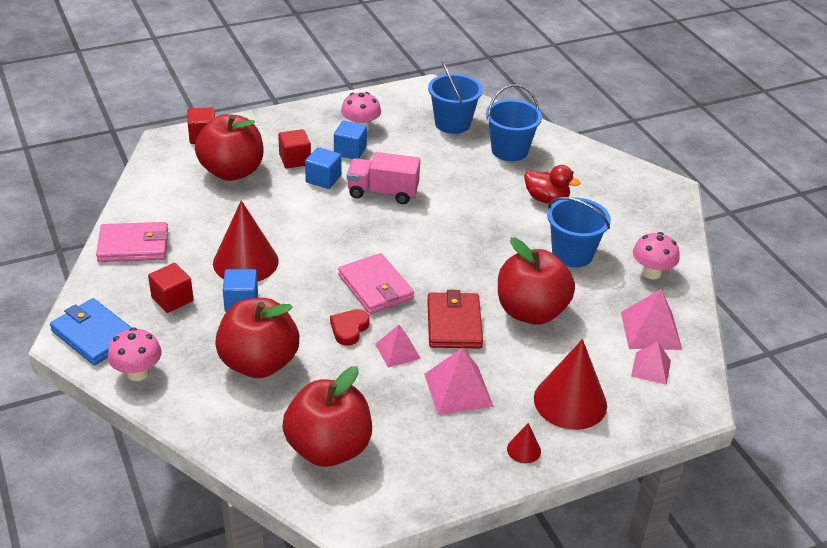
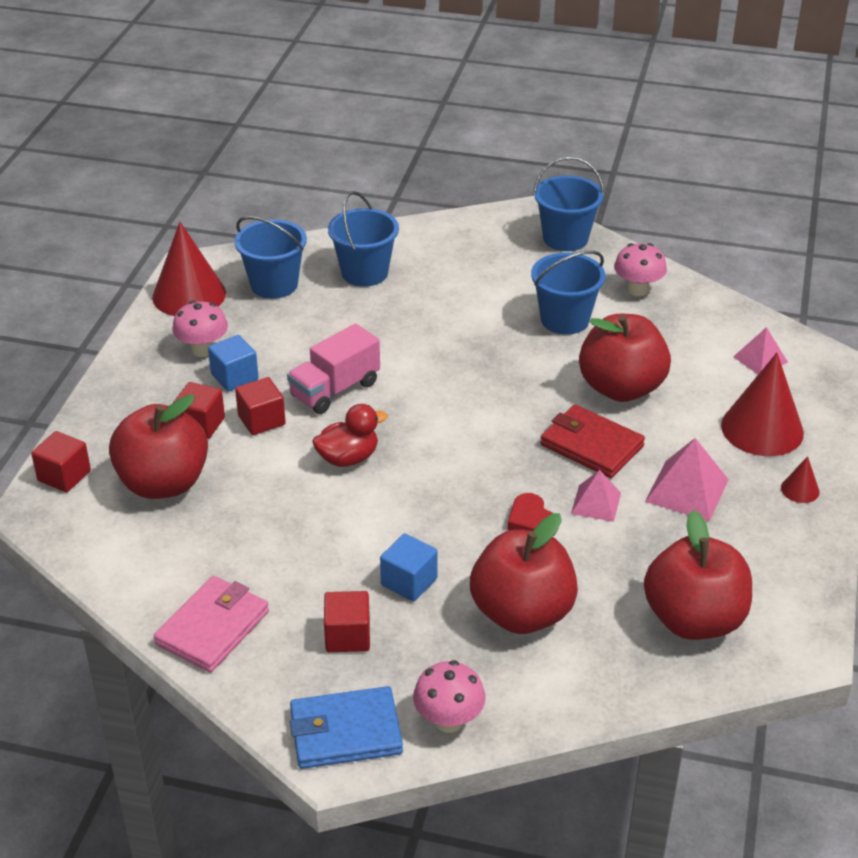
camera: 50 degrees left, 0 degrees up
red cone [213,200,279,282] -> red cone moved to [152,222,226,316]
blue cube [305,147,341,189] -> red cube [235,377,286,435]
pink wallet [338,253,414,314] -> none
red duck [524,165,580,204] -> red duck moved to [312,404,388,467]
pink pyramid [621,289,682,350] -> none
none -> blue bucket [533,157,604,251]

